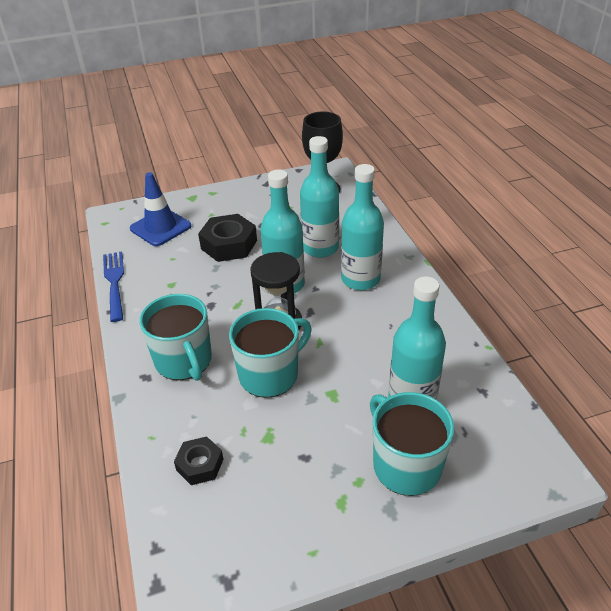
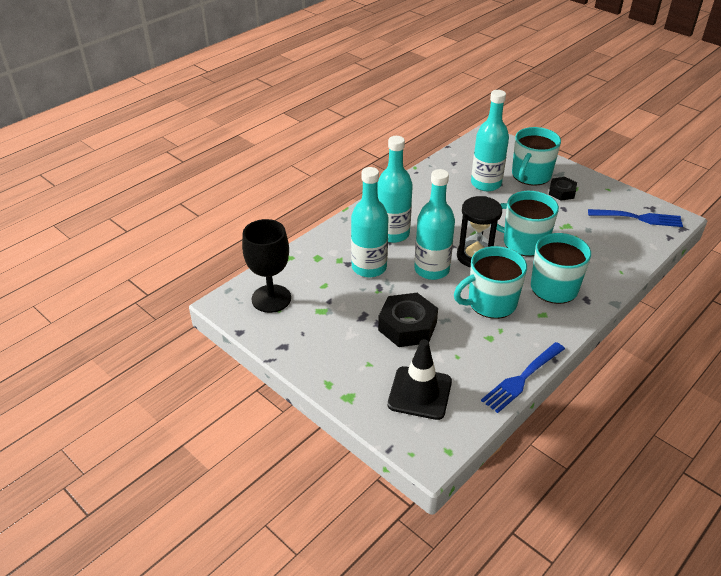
camera: 120 degrees left, 0 degrees up
blue traffic cone [130,172,191,246] -> black traffic cone [388,339,452,420]
black nut [174,436,224,485] -> black nut moved to [549,177,577,201]
none -> turquoise mug [454,246,527,319]
none -> blue fork [588,209,683,227]

